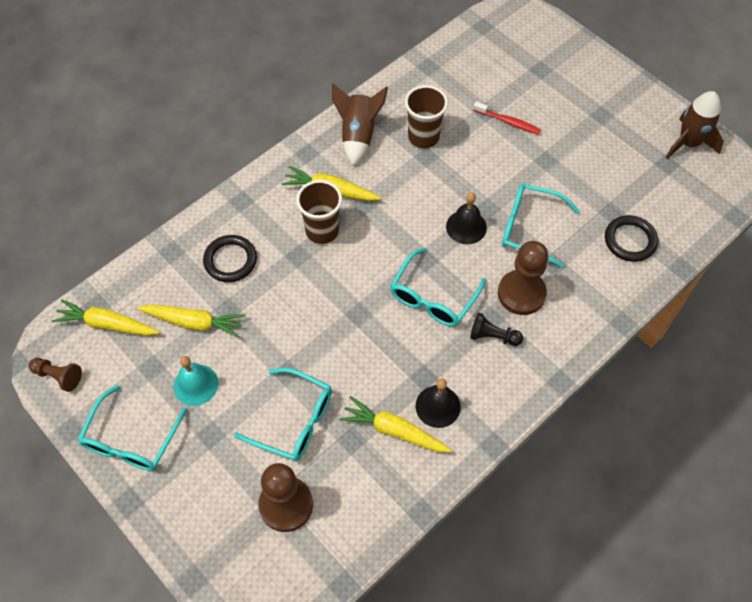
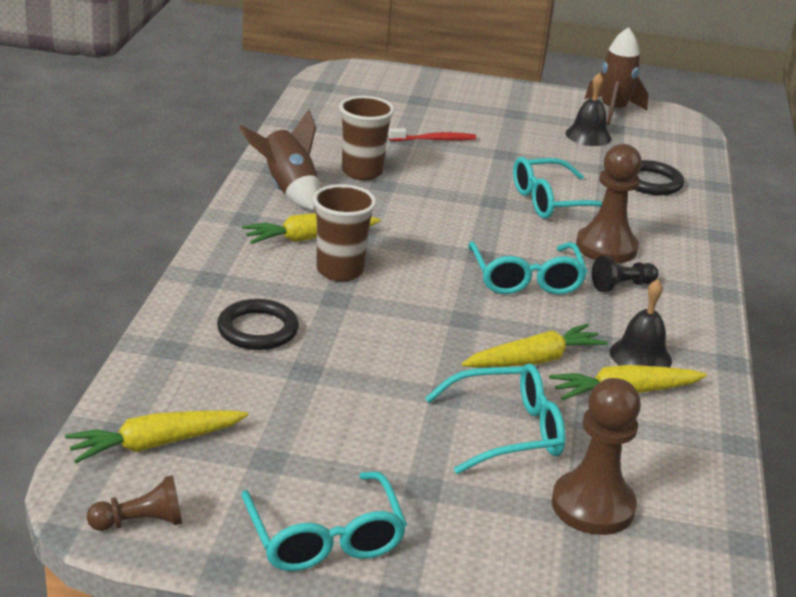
camera: 40 degrees left, 30 degrees down
yellow carrot [137,305,245,338] -> yellow carrot moved to [462,324,608,368]
turquoise bell [174,356,218,406] -> none
black bell [446,192,487,244] -> black bell moved to [566,73,612,146]

